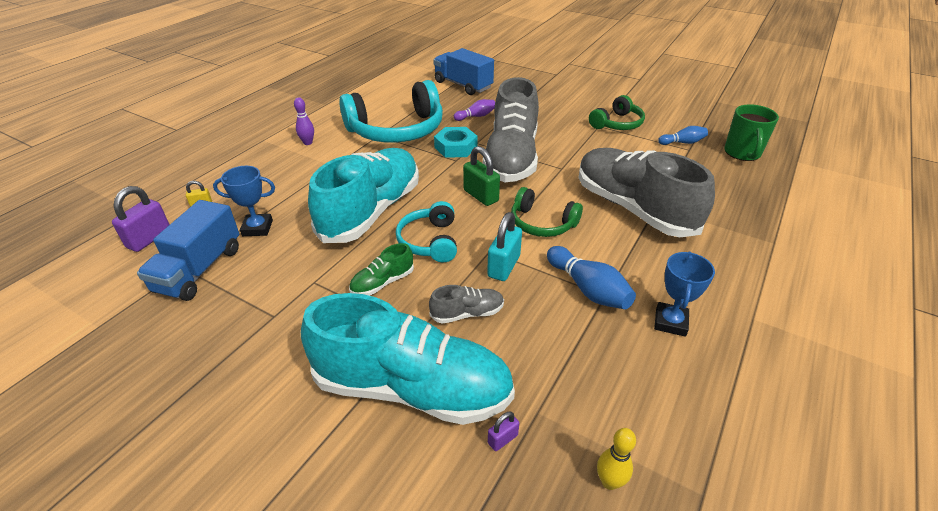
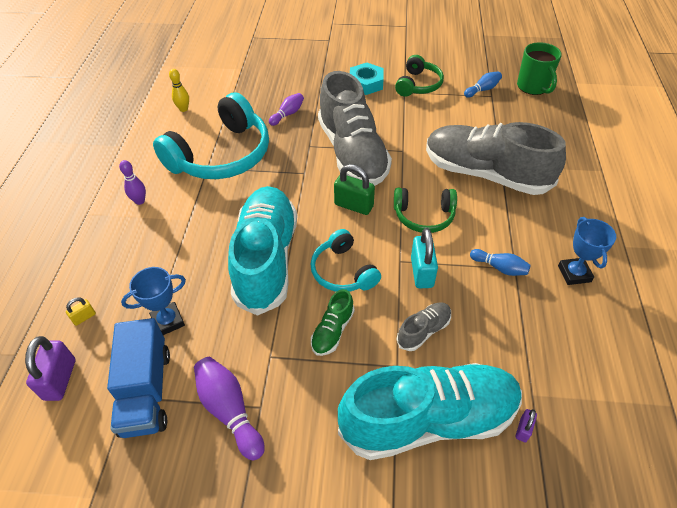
camera: 25 degrees left, 10 degrees up
blue truck [433,48,494,95] -> none
turquoise nut [434,127,477,158] -> turquoise nut moved to [350,63,383,95]
blue bowling pin [547,246,636,309] -> blue bowling pin [470,249,531,276], size x0.63
yellow bowling pin [597,428,636,490] -> yellow bowling pin moved to [169,69,189,112]
none -> purple bowling pin [194,357,265,460]

